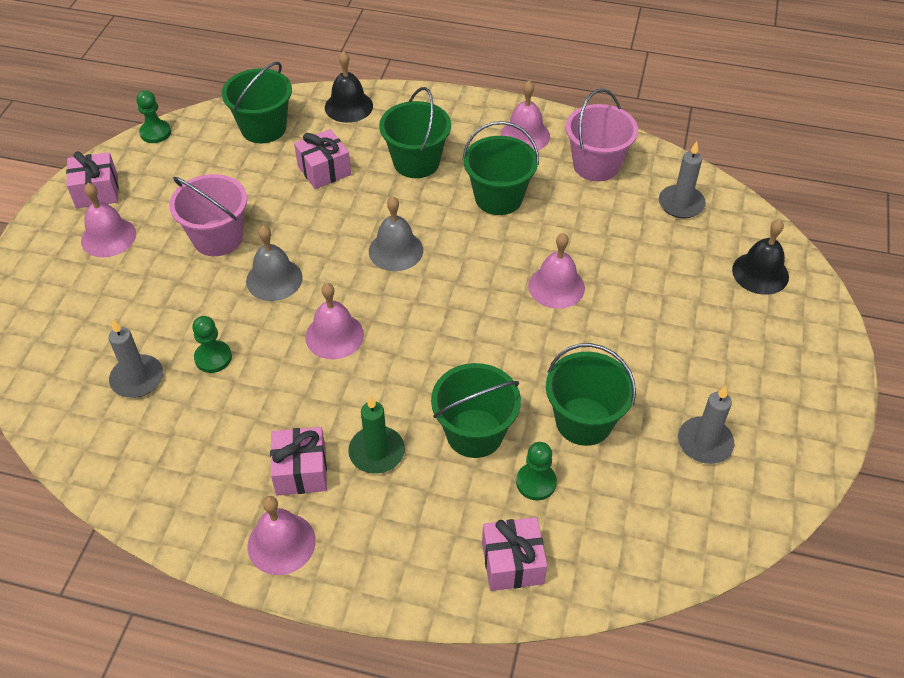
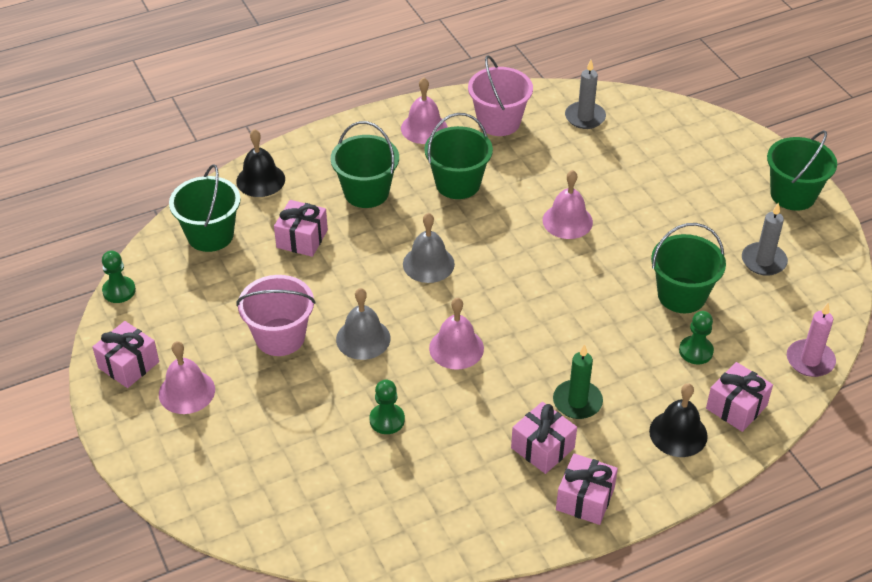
camera: 40 degrees left, 5 degrees down
grey candle [108,320,163,398] -> none
pink bell [247,496,316,575] -> pink gift [556,453,618,525]
green bucket [431,363,521,458] -> green bucket moved to [767,130,837,211]
black bell [732,219,789,295] -> black bell moved to [649,383,708,457]
none -> pink candle [787,303,836,377]

